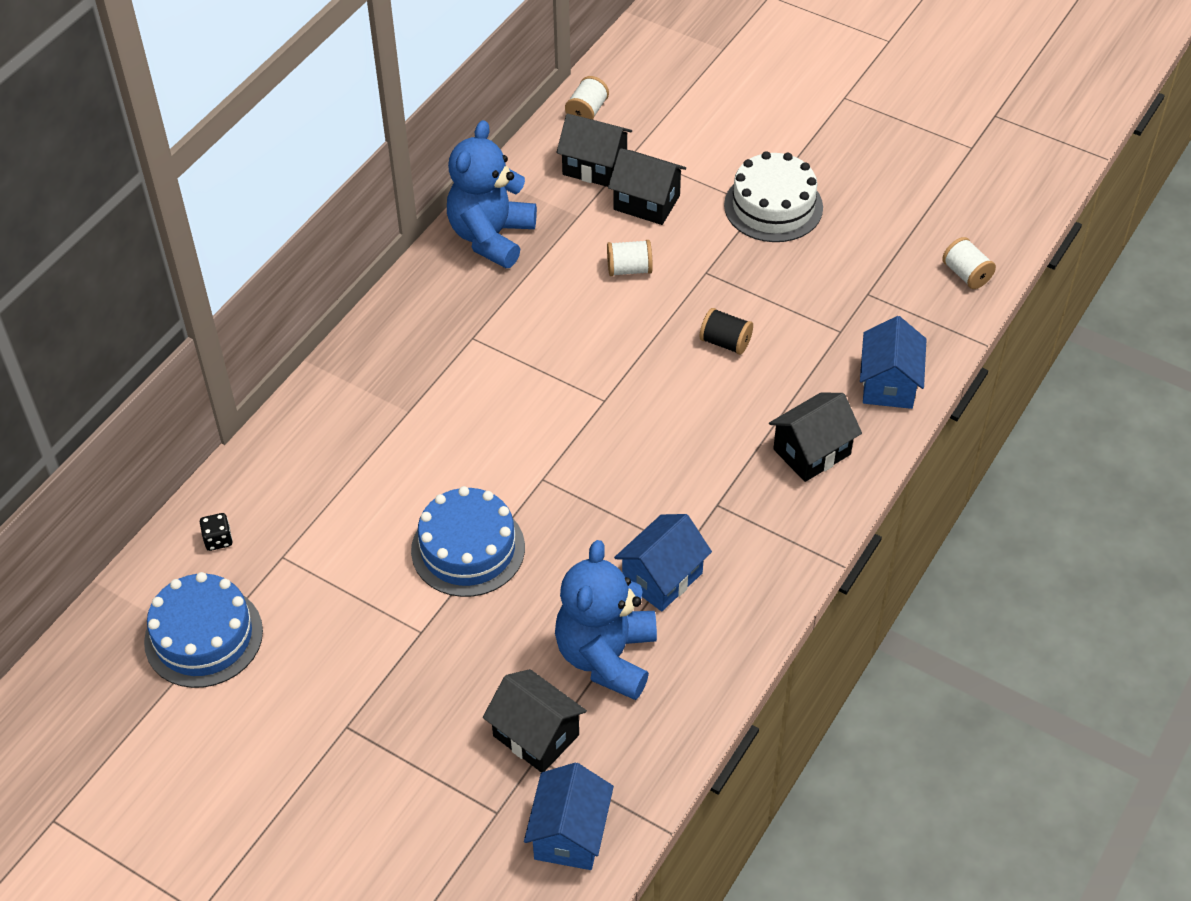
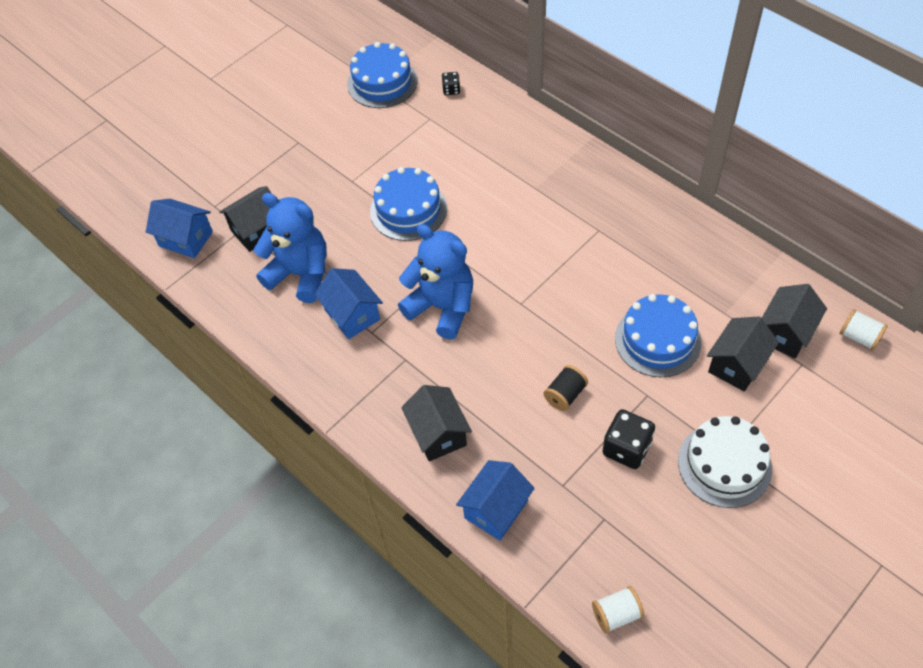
camera: 105 degrees right, 5 degrees up
blue teddy bear [447,120,537,268] -> blue teddy bear moved to [398,224,473,340]
white spool [607,240,653,276] -> blue cake [615,294,701,377]
blue house [860,316,927,409] -> blue house turned 75 degrees counterclockwise [456,460,535,540]
none -> black dice [602,409,655,469]

